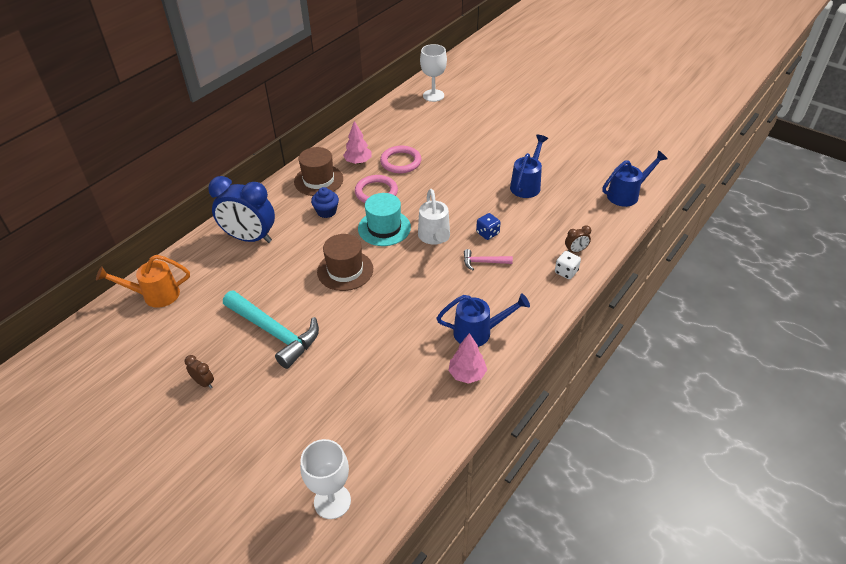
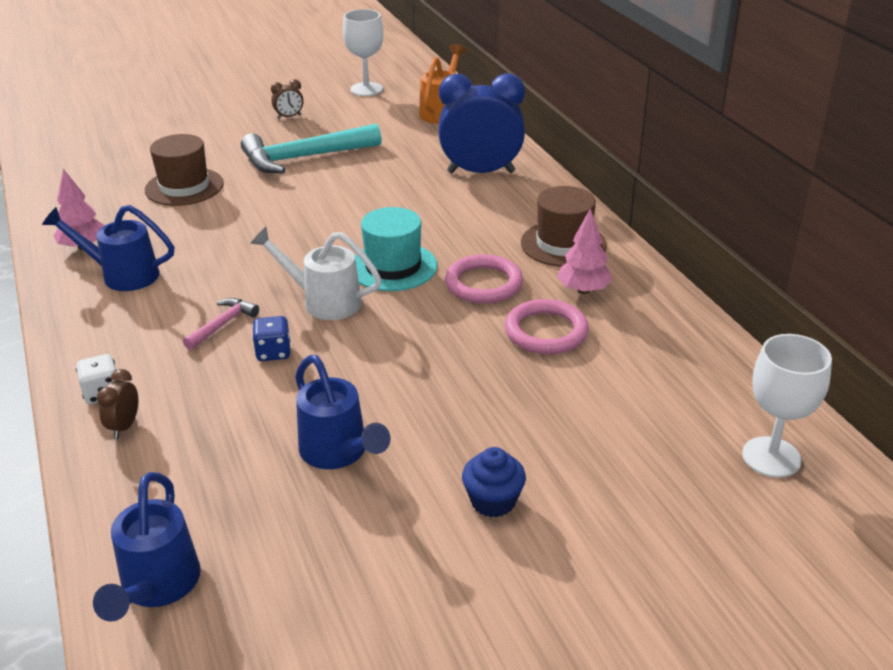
camera: 120 degrees right, 10 degrees down
blue clock [208,176,275,243] -> blue clock turned 45 degrees clockwise [439,73,525,173]
white goblet [300,439,351,519] -> white goblet moved to [343,9,384,96]
blue cupcake [311,187,339,218] -> blue cupcake moved to [462,447,526,517]
brown hat [317,234,373,291] -> brown hat moved to [145,134,224,206]
blue watering can [437,294,530,347] -> blue watering can turned 75 degrees clockwise [42,205,174,291]

